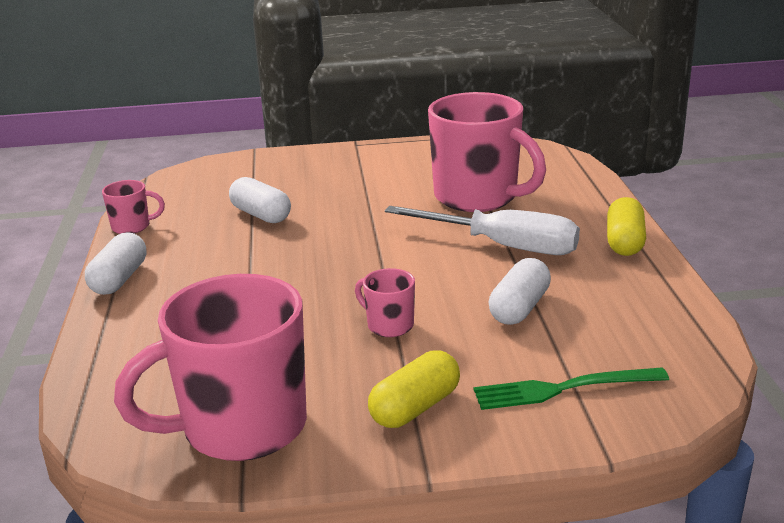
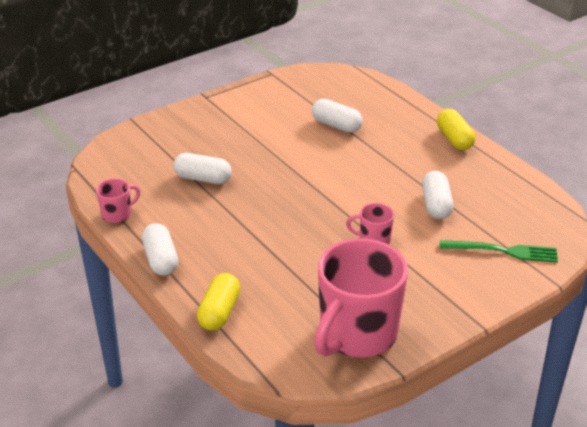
camera: 30 degrees left, 10 degrees up
yellow capsule [368,350,460,428] -> yellow capsule moved to [197,273,240,331]
white screwdriver [385,206,580,255] -> none
pink mug [428,92,546,212] -> white capsule [312,99,363,133]
green fork [474,367,669,410] -> green fork turned 135 degrees counterclockwise [440,240,558,263]

